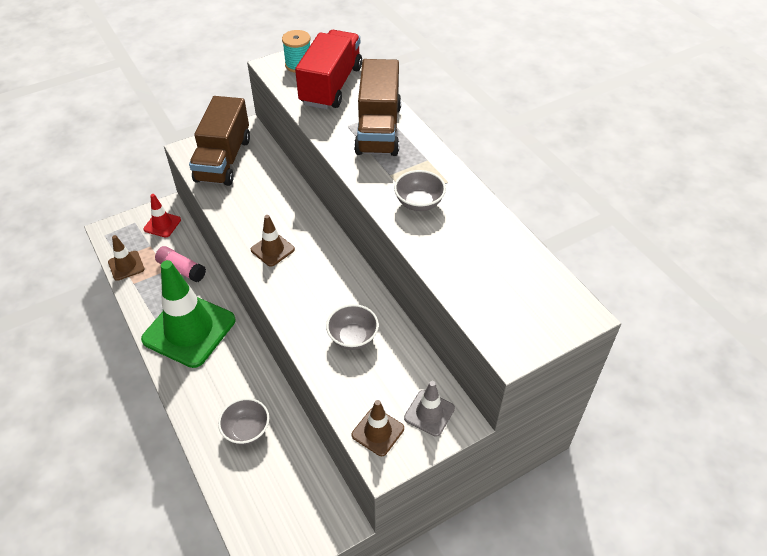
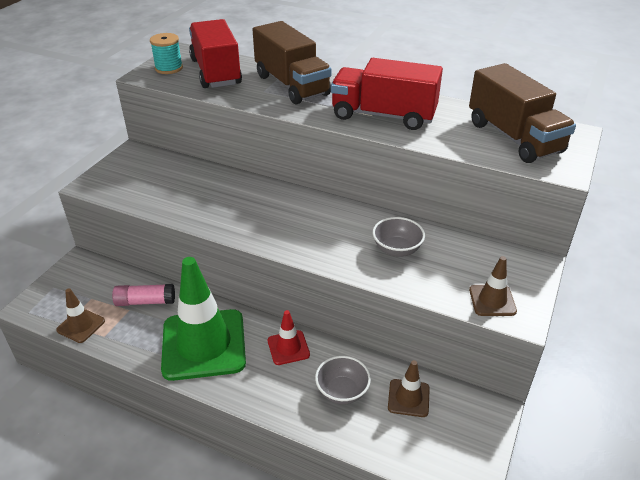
camera: 35 degrees left, 10 degrees down
red traffic cone [143,194,181,237] -> red traffic cone moved to [268,310,310,365]
brown truck [189,96,250,186] -> brown truck moved to [469,63,576,163]
brown traffic cone [251,215,295,267] -> brown traffic cone moved to [388,360,430,417]
grey bowl [394,170,446,211] -> red truck [331,58,443,130]
grey traffic cone [404,381,455,437] -> none

